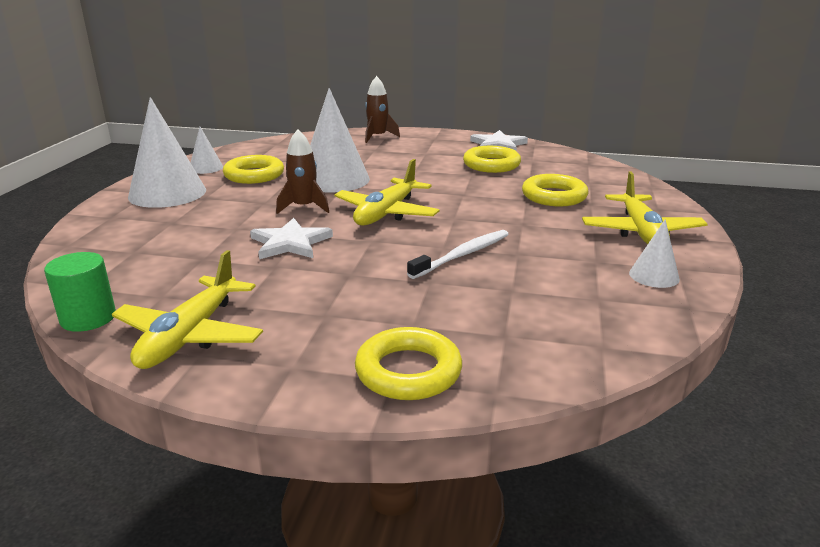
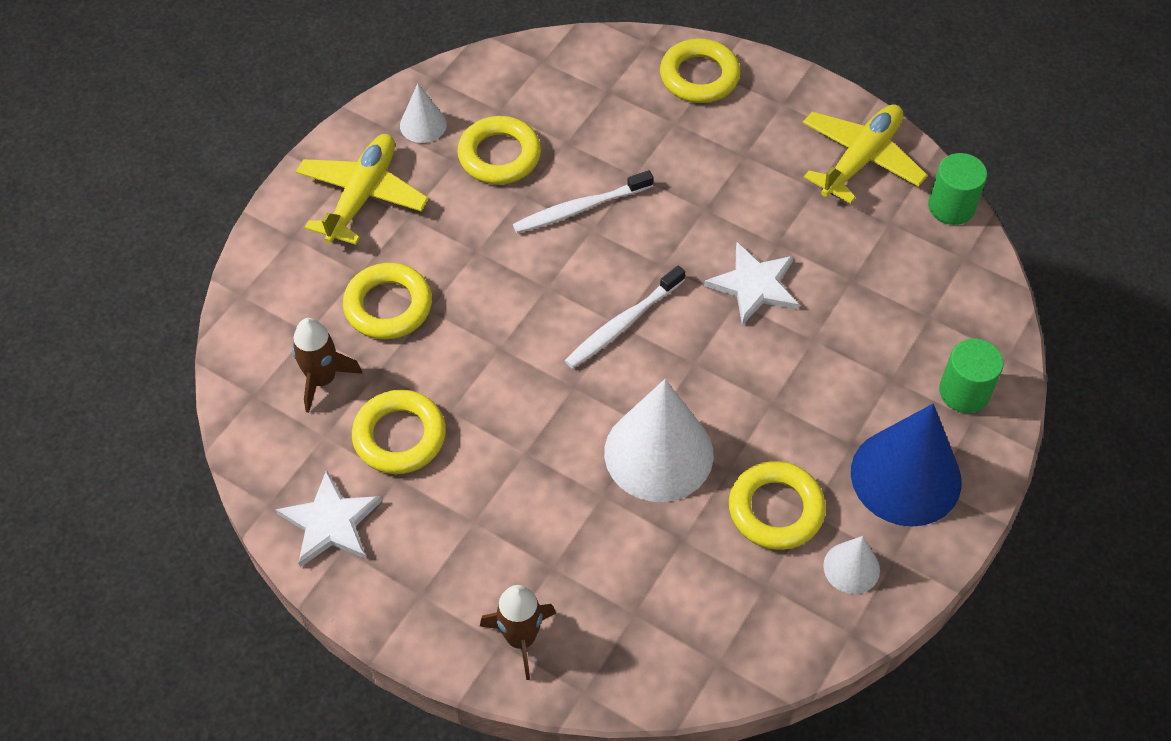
camera: 160 degrees left, 30 degrees up
white cone [128,97,206,208] -> blue cone [851,404,962,527]
brown rocket [276,129,329,214] -> brown rocket moved to [292,318,362,413]
yellow plane [334,159,440,225] -> white toothbrush [565,266,685,369]
none -> yellow ring [457,116,541,184]
none -> green cylinder [939,338,1004,413]

